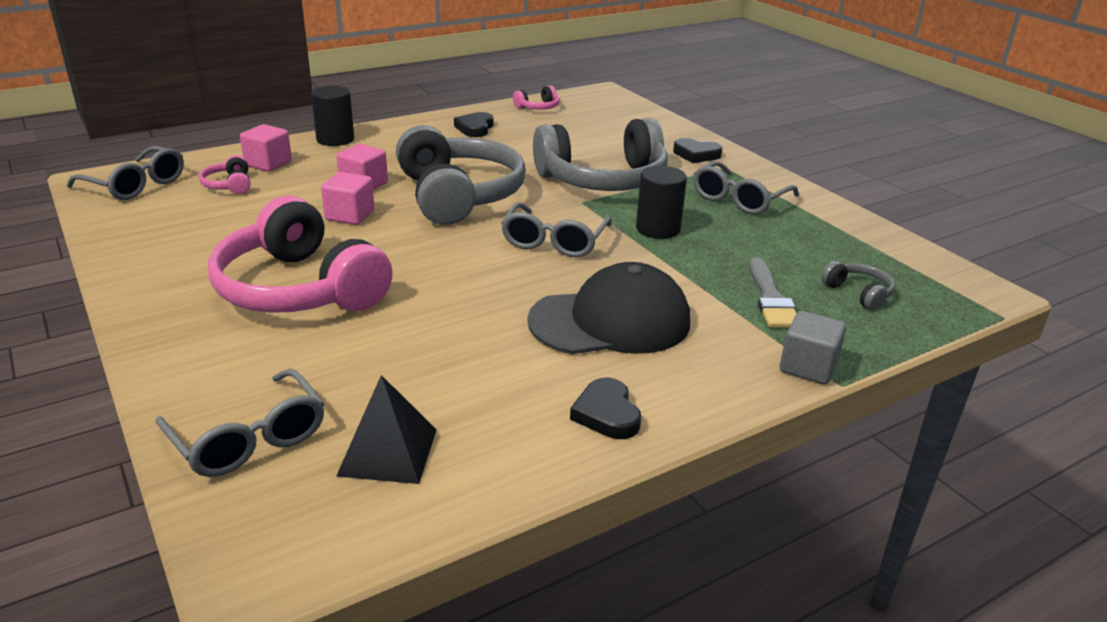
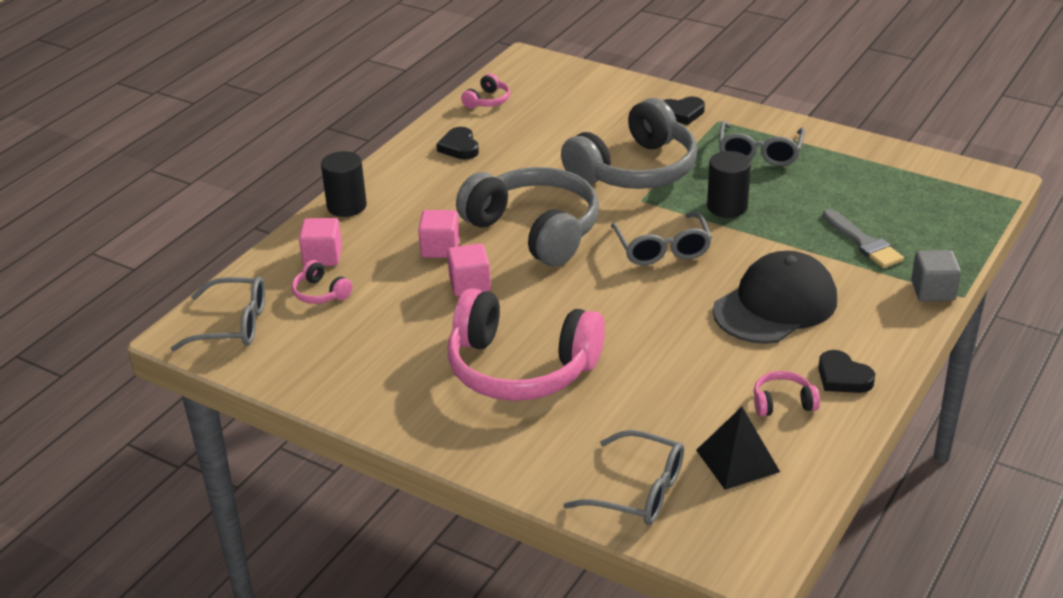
camera: 25 degrees left, 5 degrees up
grey headphones [821,261,895,311] -> none
none -> pink headphones [754,371,820,417]

